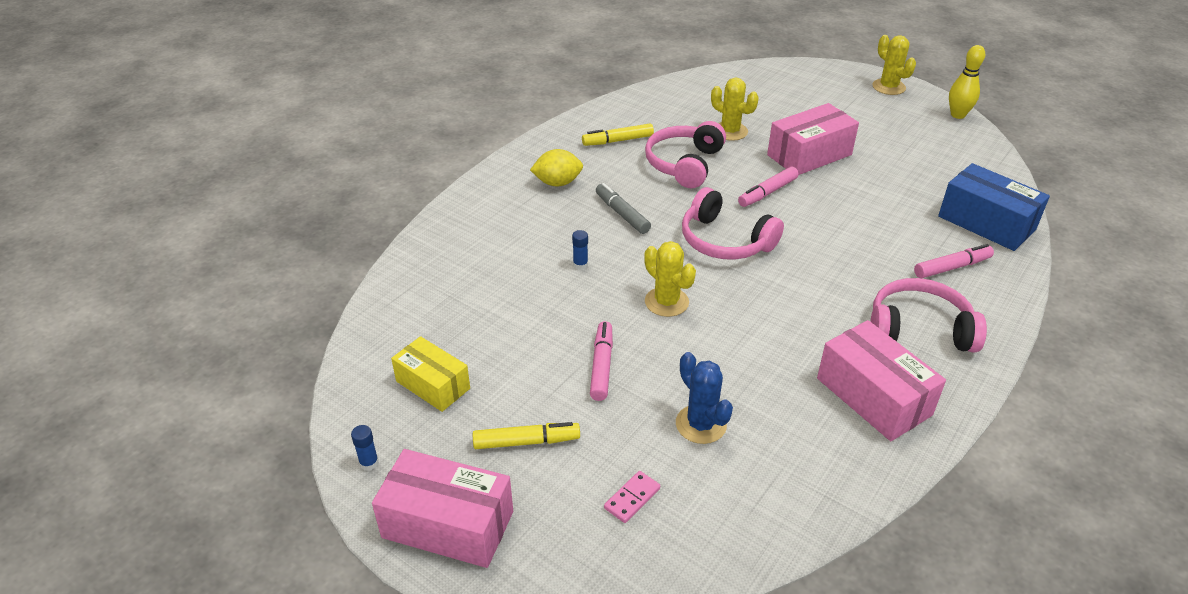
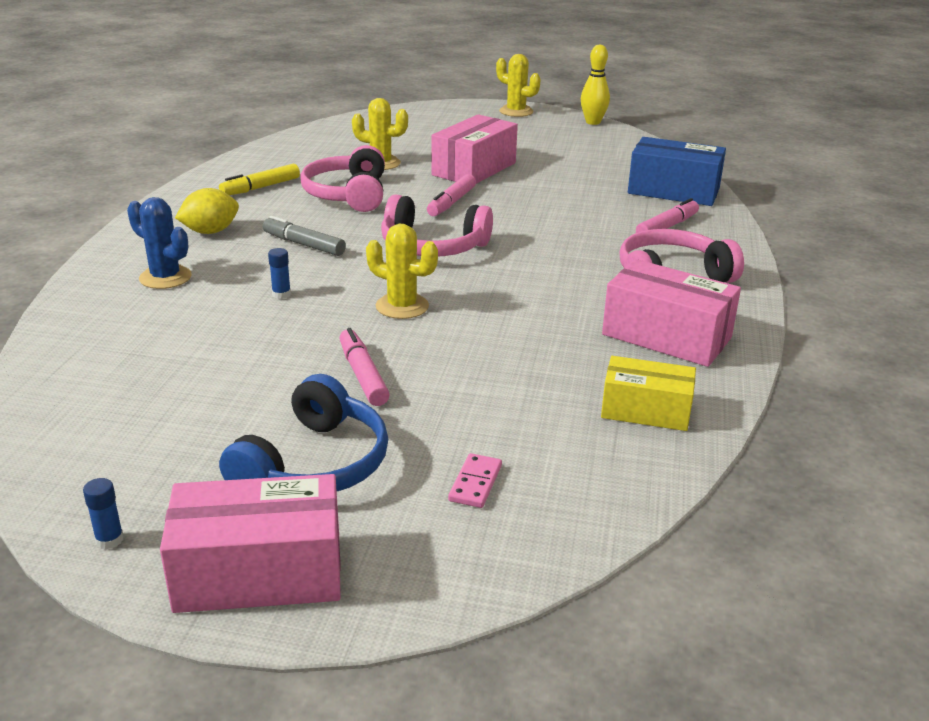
camera: 25 degrees left, 10 degrees down
yellow box [391,336,470,412] -> yellow box moved to [601,356,696,431]
yellow marker [473,422,580,449] -> blue headphones [219,374,388,491]
blue cactus [676,352,733,444] -> blue cactus moved to [127,197,192,289]

